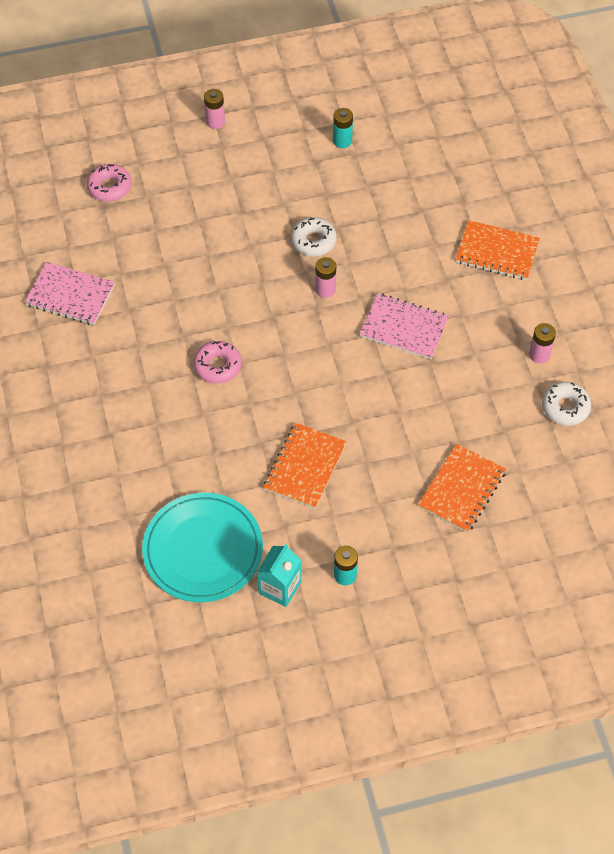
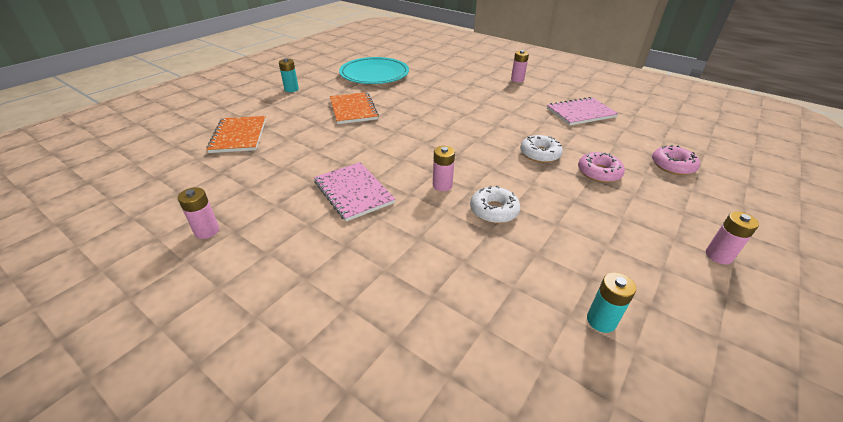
camera: 140 degrees right, 20 degrees down
pink donut [193,341,242,384] -> pink donut moved to [578,152,625,182]
turquoise carton [257,544,301,607] -> none
pink notebook [359,293,449,359] -> pink notebook turned 75 degrees clockwise [314,162,395,222]
orange notebook [455,220,540,280] -> none
white donut [542,382,591,426] -> white donut moved to [520,135,563,163]
none -> pink battery [511,50,529,82]

